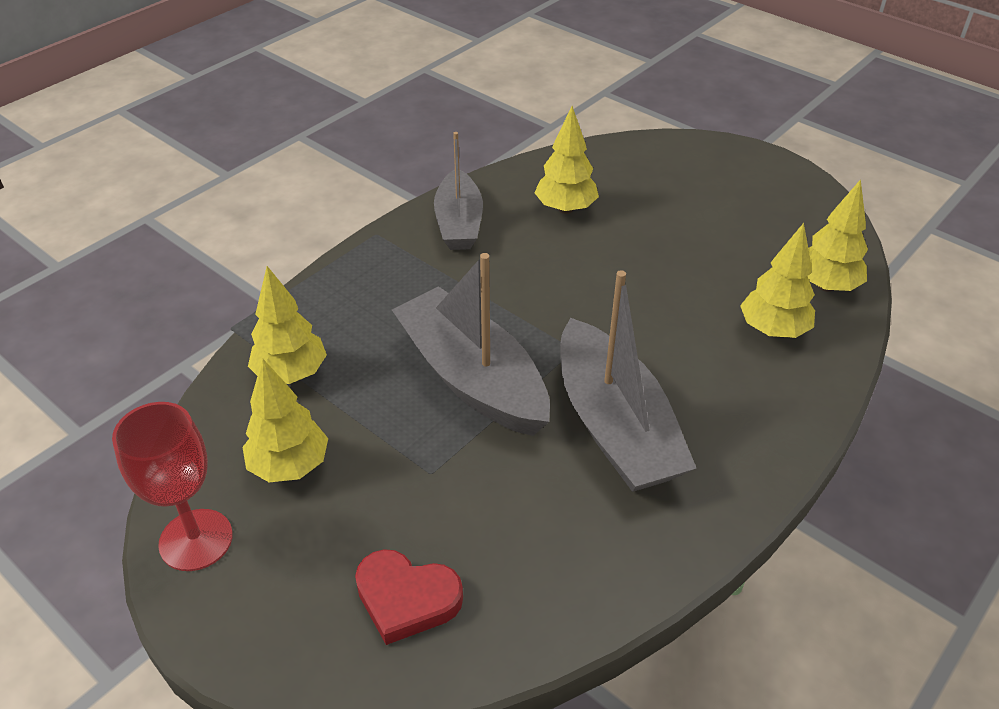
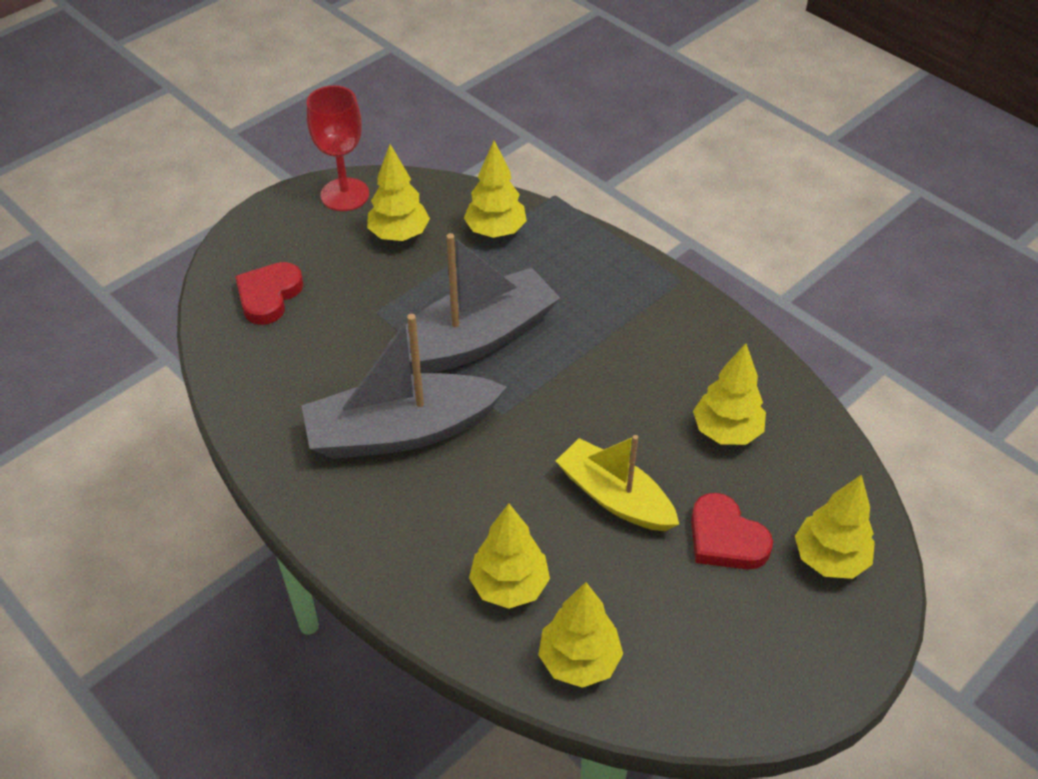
camera: 95 degrees right, 5 degrees up
grey boat [434,132,483,250] -> none
none -> yellow boat [556,435,679,531]
none -> red heart [691,493,773,570]
none -> yellow tree [795,475,875,579]

